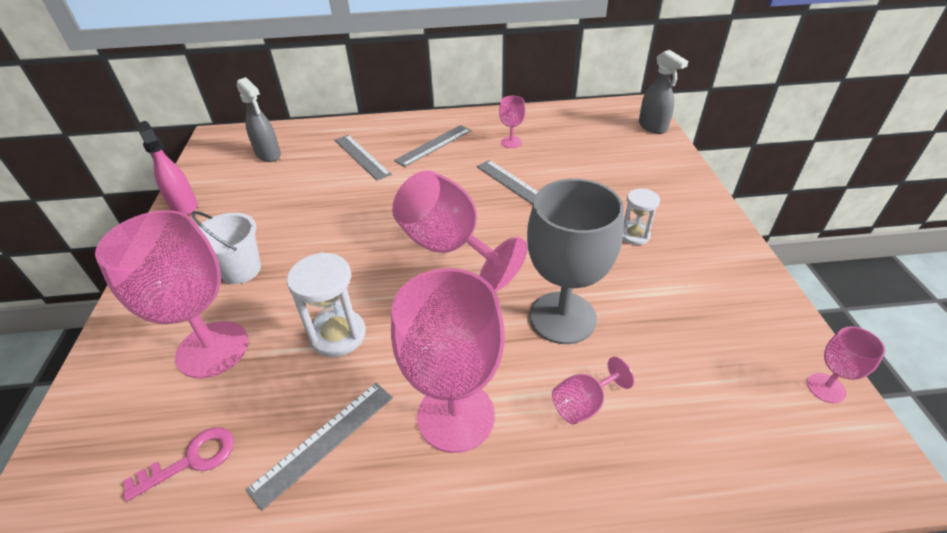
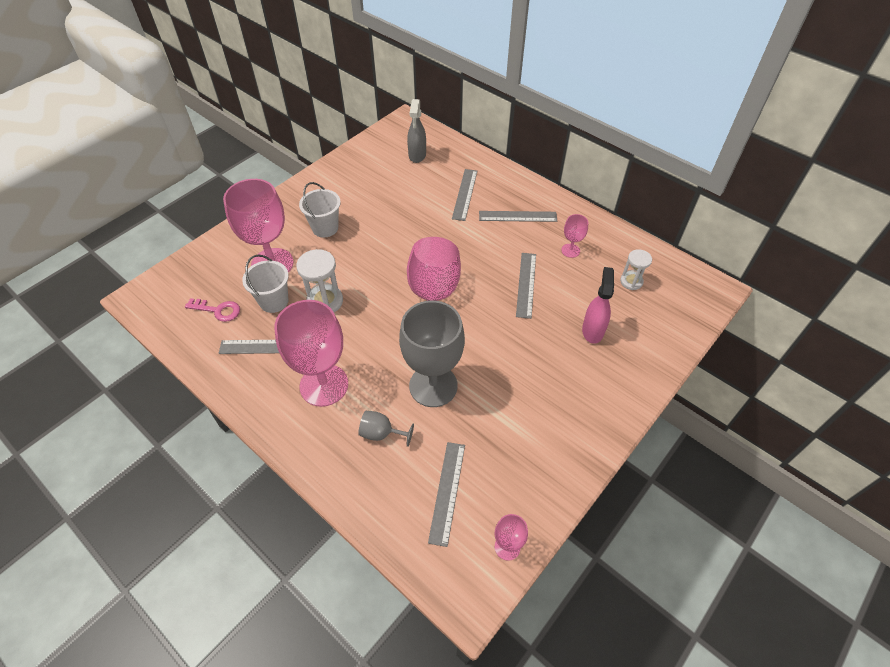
camera: 45 degrees right, 10 degrees up
pink spray bottle [135,121,198,215] -> pink spray bottle moved to [582,267,614,344]
pink goblet [552,357,634,424] -> grey goblet [358,411,414,447]
white hourglass [622,188,660,245] -> white hourglass moved to [620,249,652,290]
grey spray bottle [639,50,688,134] -> none
none -> white bucket [242,255,289,313]
none -> grey ruler [428,442,465,547]

